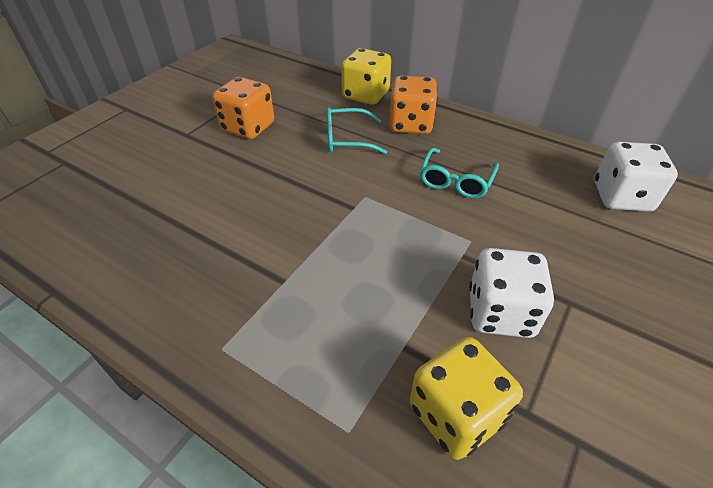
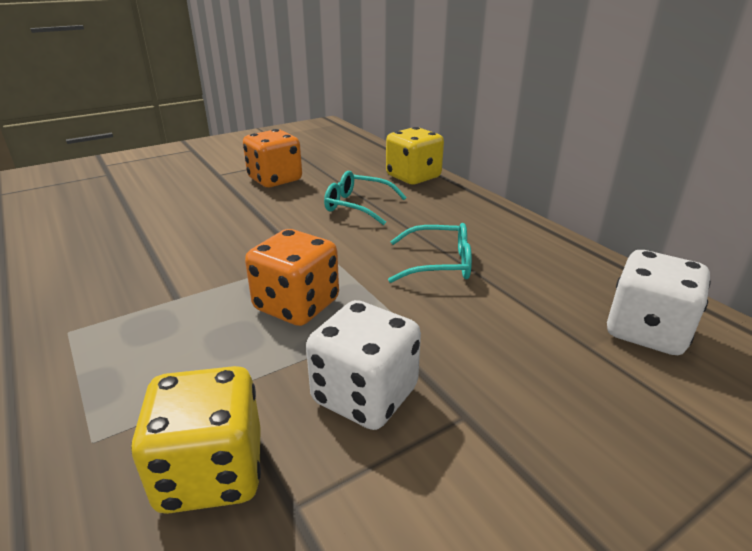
camera: 25 degrees right, 15 degrees down
orange dice [389,75,437,134] -> orange dice moved to [245,229,339,326]
turquoise glasses [420,148,499,199] -> turquoise glasses turned 135 degrees counterclockwise [388,223,472,283]

